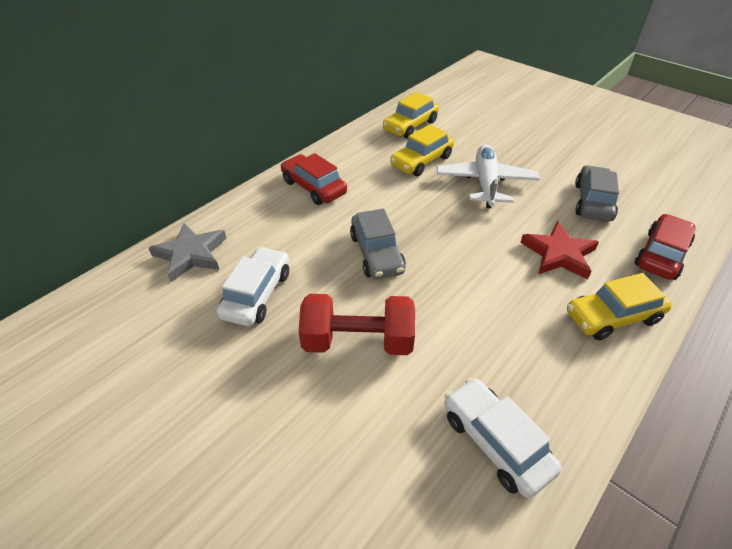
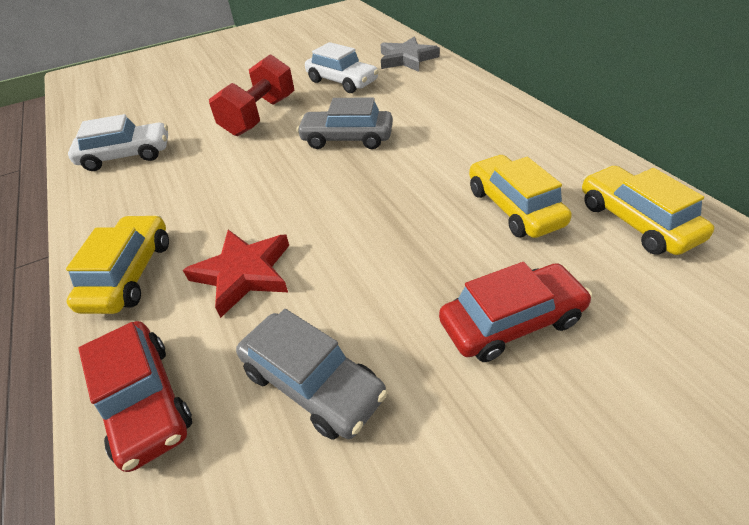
camera: 115 degrees right, 0 degrees up
red car [281,153,347,205] -> red car moved to [439,262,593,362]
white plane [437,144,540,208] -> none

